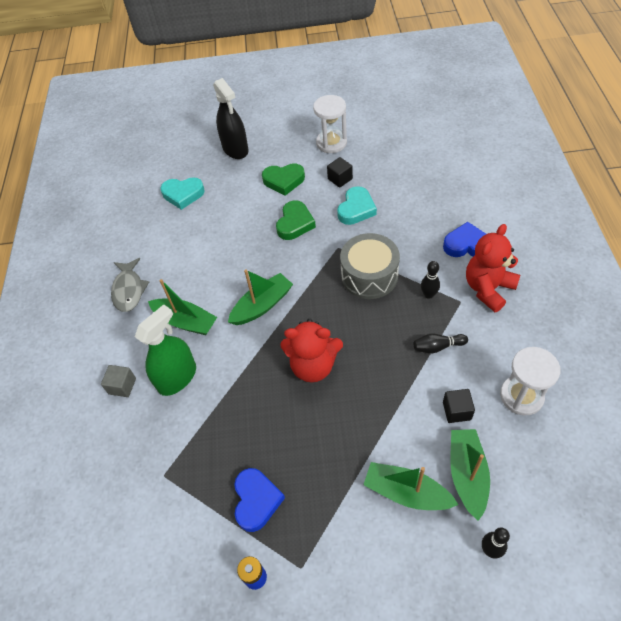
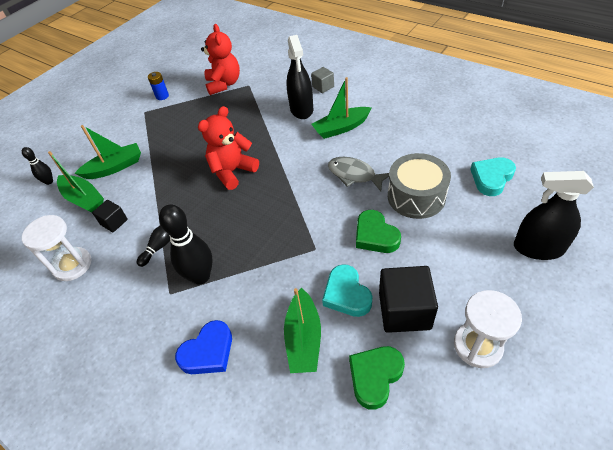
camera: 130 degrees right, 5 degrees down
grey fish [111,258,149,312] -> grey fish moved to [328,157,389,191]
green spray bottle [135,304,196,396] -> black spray bottle [286,35,313,119]
green boat [228,269,293,325] -> green boat moved to [284,288,321,373]
blue heart [234,468,285,532] -> none
green heart [262,163,305,196] -> green heart moved to [349,346,405,410]
black cube [327,157,353,188] -> black cube [379,266,438,333], size x1.86
grey drum [340,233,400,299] -> grey drum moved to [388,153,451,219]
black bowling pin [421,261,440,299] -> black bowling pin [159,204,213,285], size x1.90
red teddy bear [466,224,520,312] -> red teddy bear moved to [201,24,240,95]

